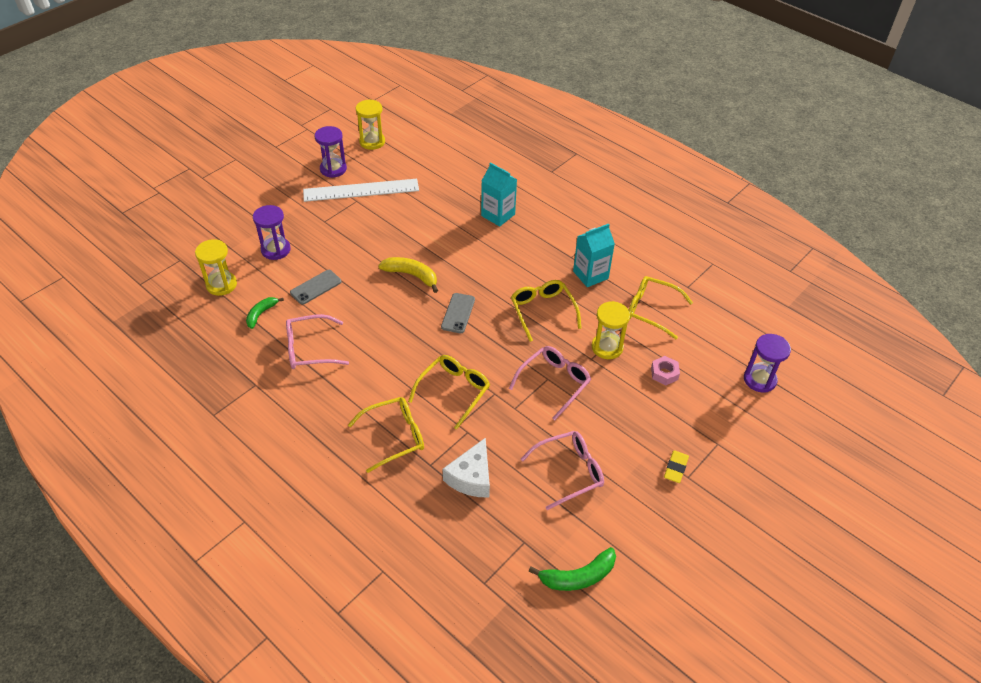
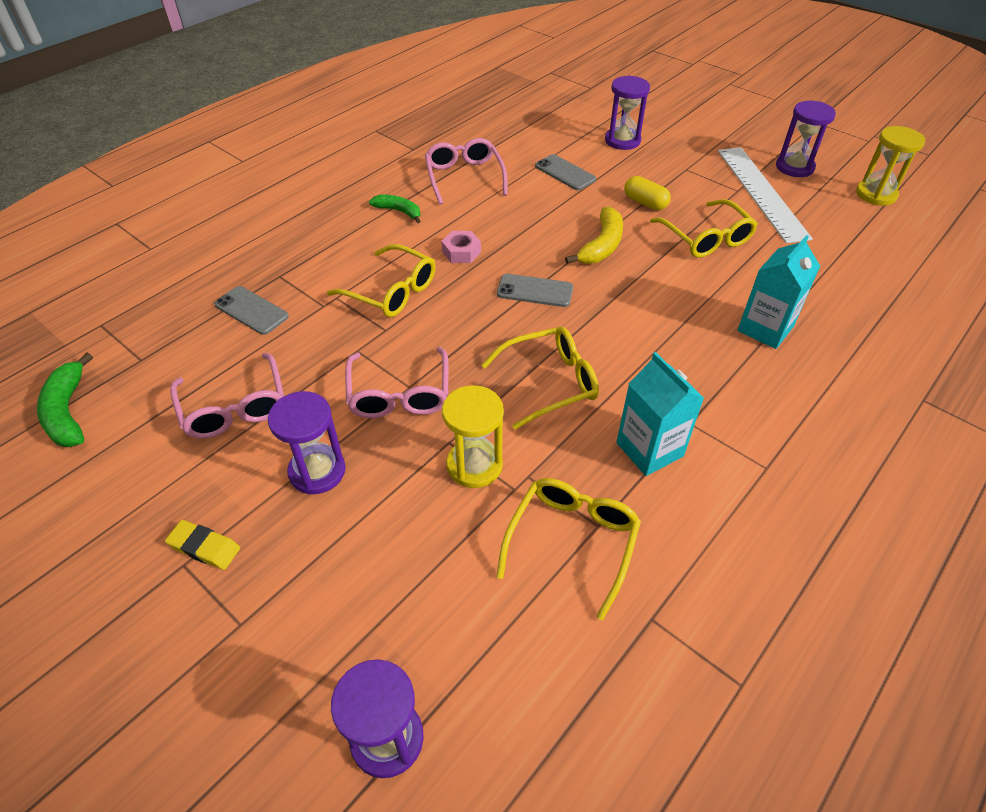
camera: 90 degrees right, 0 degrees up
yellow hourglass [195,239,237,296] -> none
green banana [246,297,284,329] -> green banana moved to [369,195,420,223]
yellow glasses [348,397,424,473] -> yellow glasses moved to [650,199,758,258]
white cheese [443,438,490,497] -> grey phone [214,286,289,335]
pink glasses [509,346,591,420] -> pink glasses turned 45 degrees clockwise [345,347,448,418]
pink nut [651,356,680,385] -> pink nut moved to [441,231,481,263]
none -> purple hourglass [268,391,346,494]
none -> yellow capsule [624,176,671,210]

